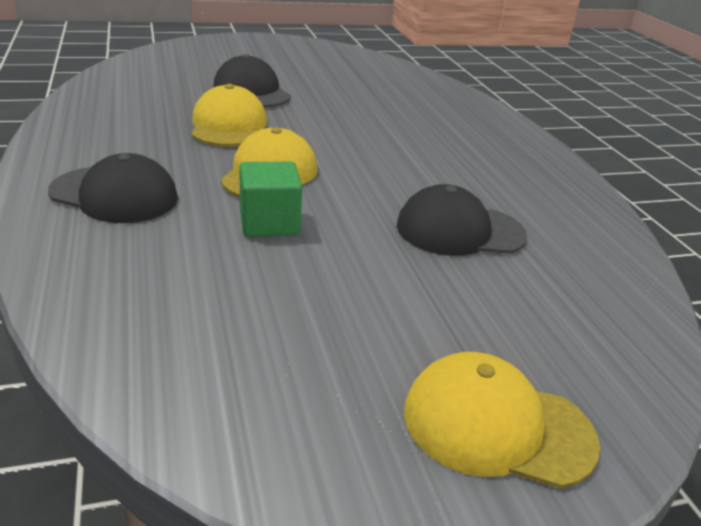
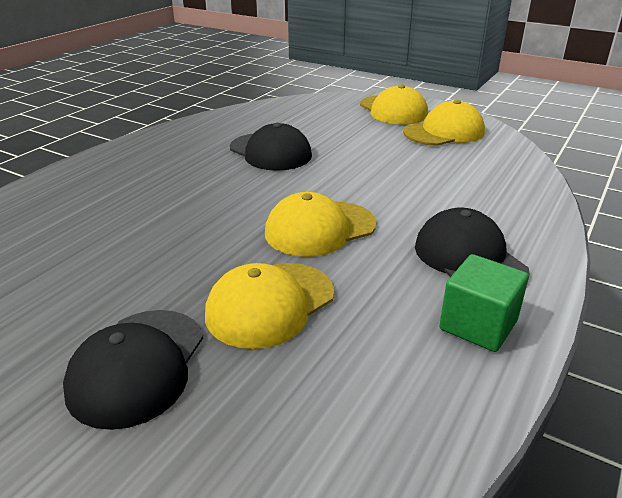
camera: 130 degrees left, 0 degrees up
green cube [239,162,302,237] -> green cube moved to [439,254,529,352]
none -> yellow cap [403,100,485,146]

